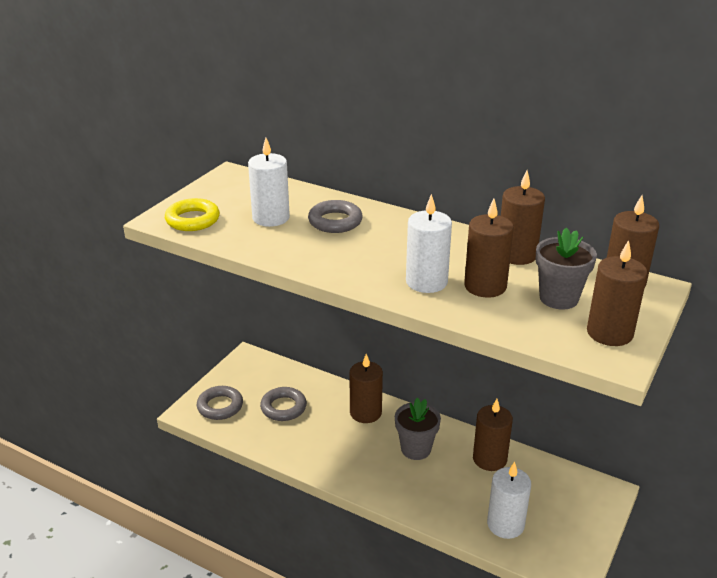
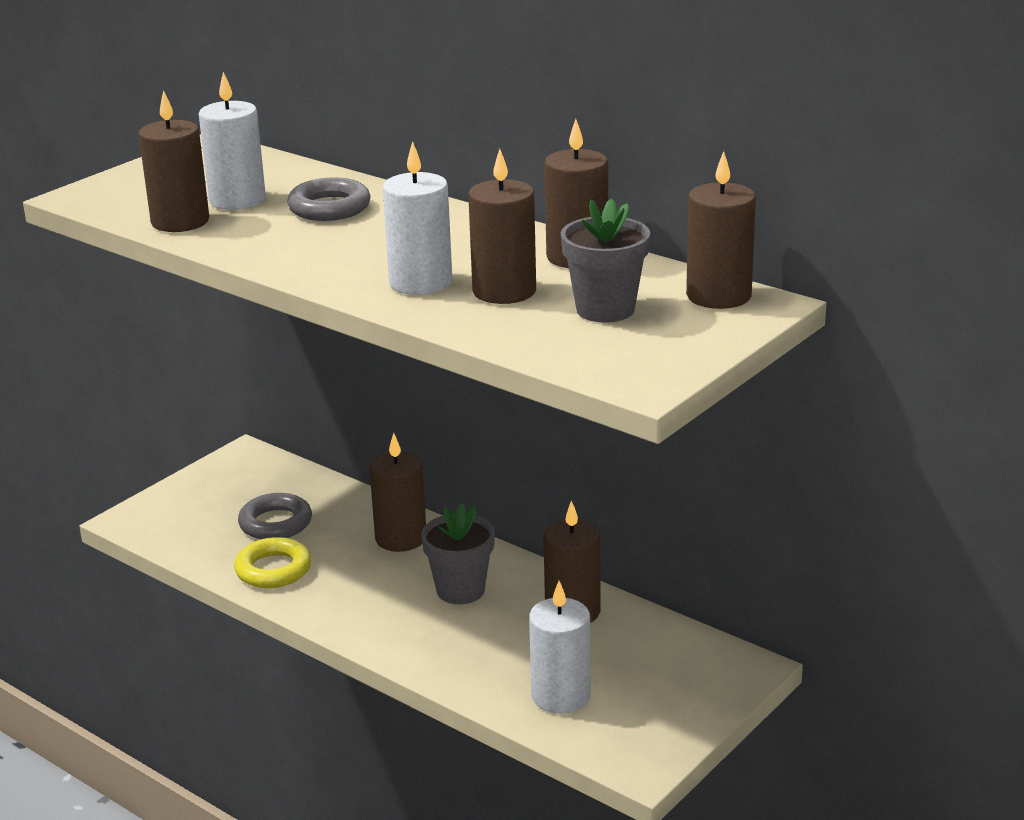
camera: 10 degrees right, 5 degrees down
yellow ring [165,198,220,231] -> yellow ring moved to [234,537,312,588]
grey ring [196,386,243,420] -> none
brown candle [587,240,648,346] -> brown candle moved to [139,90,209,232]

